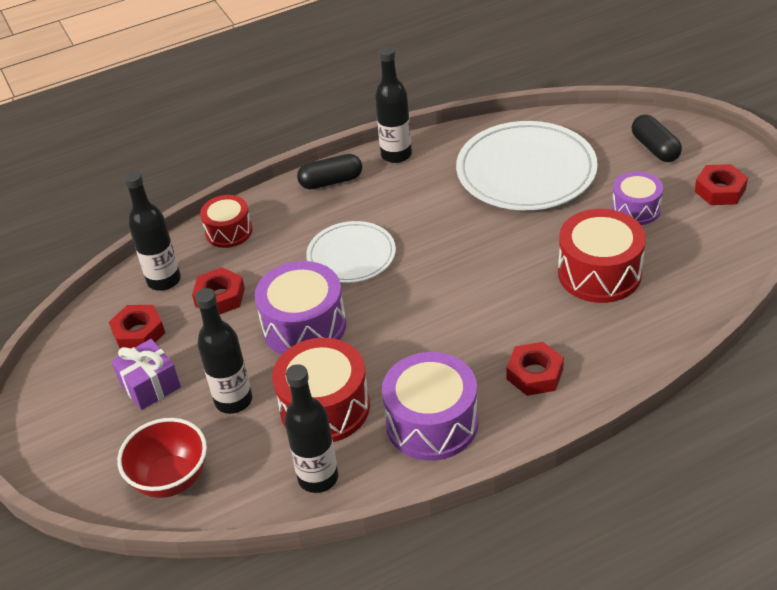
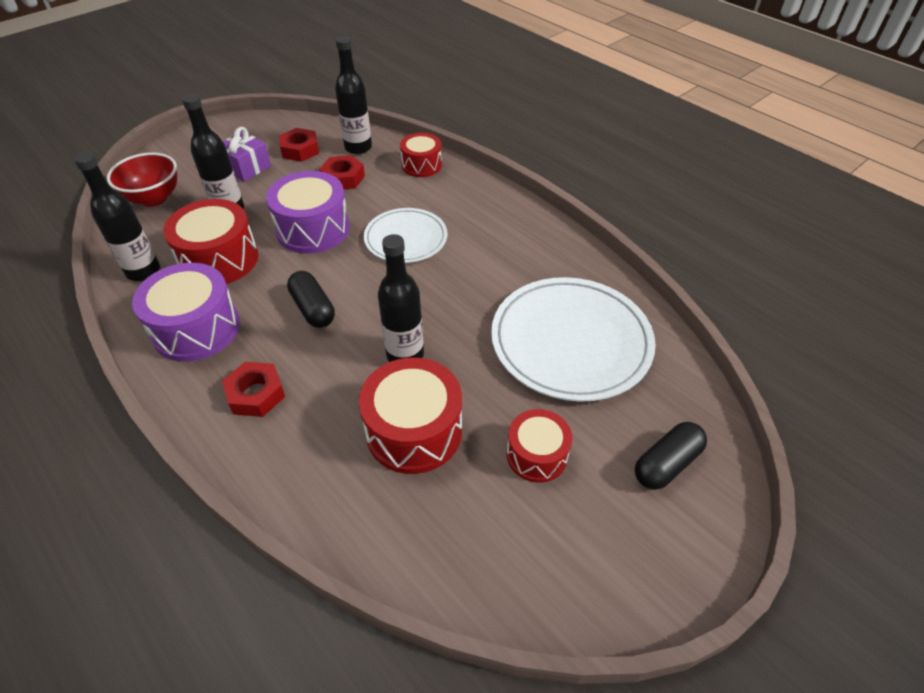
camera: 70 degrees right, 5 degrees up
black capsule [297,154,362,190] -> black capsule moved to [287,271,335,328]
black bottle [375,46,412,163] -> black bottle moved to [378,234,424,362]
purple drum [612,171,663,225] -> red drum [507,409,572,483]
red nut [694,164,748,205] -> none

